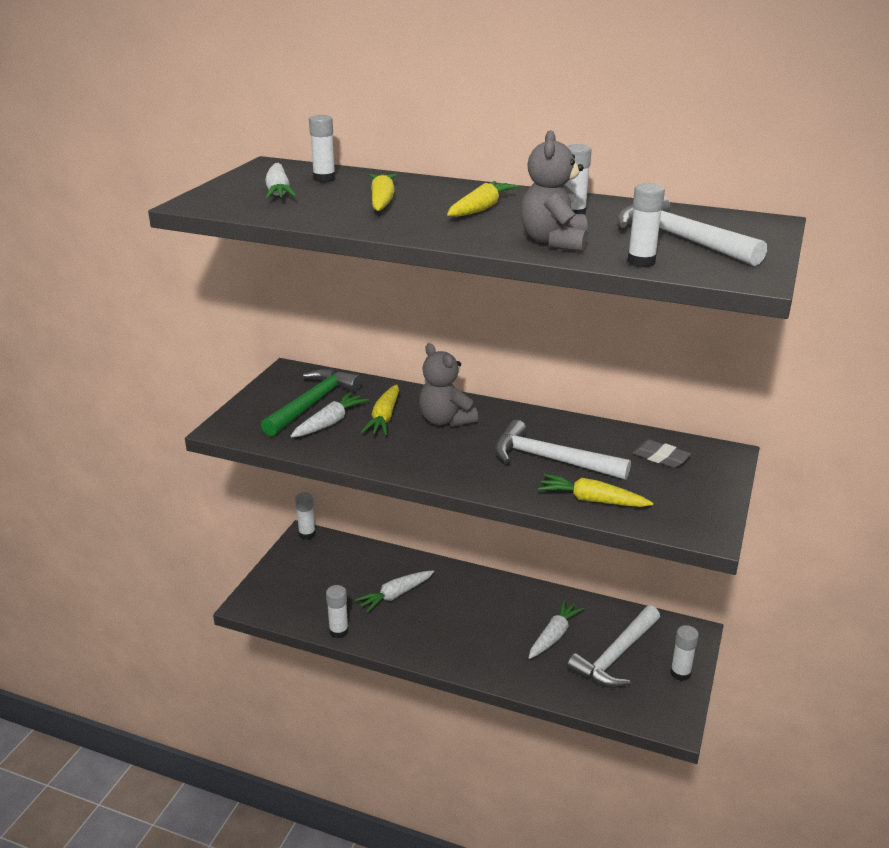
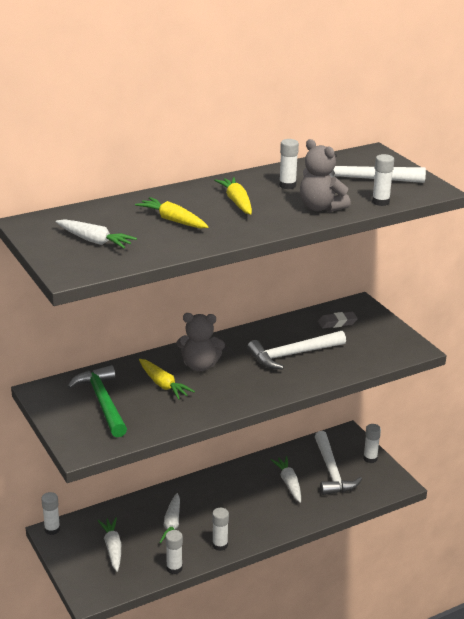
camera: 50 degrees left, 0 degrees up
white carrot [291,392,369,437] -> white carrot moved to [98,517,121,572]
white glue stick [309,115,336,182] -> white glue stick moved to [212,508,229,551]
yellow carrot [538,474,653,507] -> none

